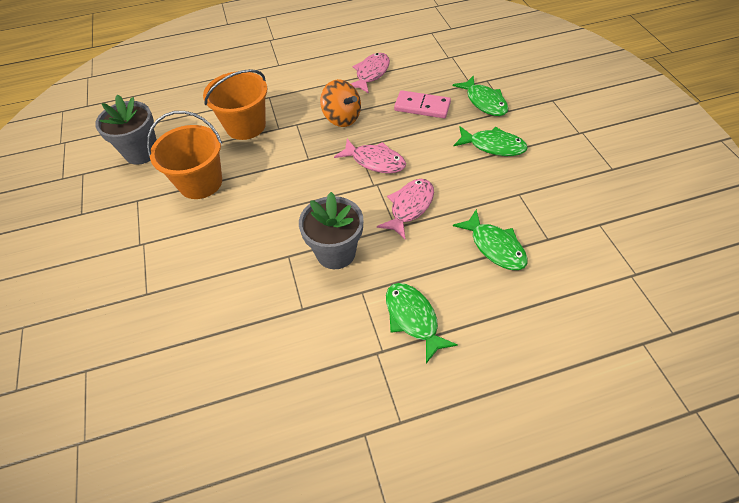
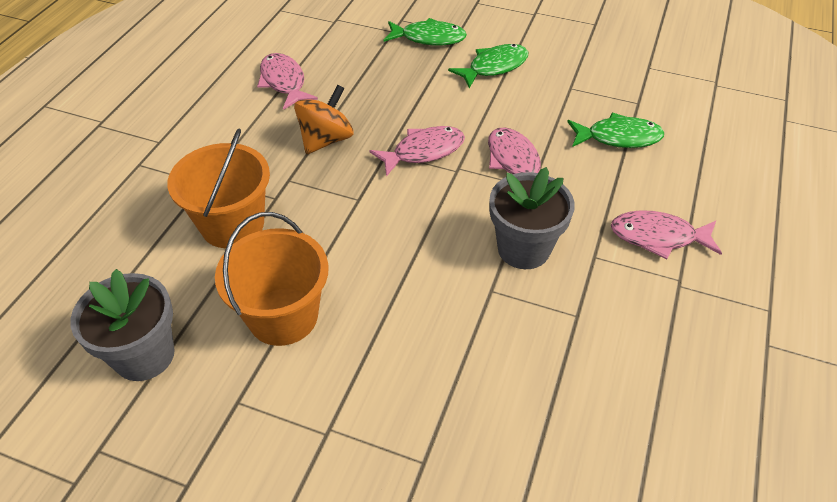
camera: 55 degrees left, 5 degrees down
orange spinning top [320,79,361,127] -> orange spinning top turned 45 degrees counterclockwise [294,85,354,154]
green fish [386,283,458,364] -> pink fish [611,210,722,260]
pink domino [394,90,451,118] -> none

